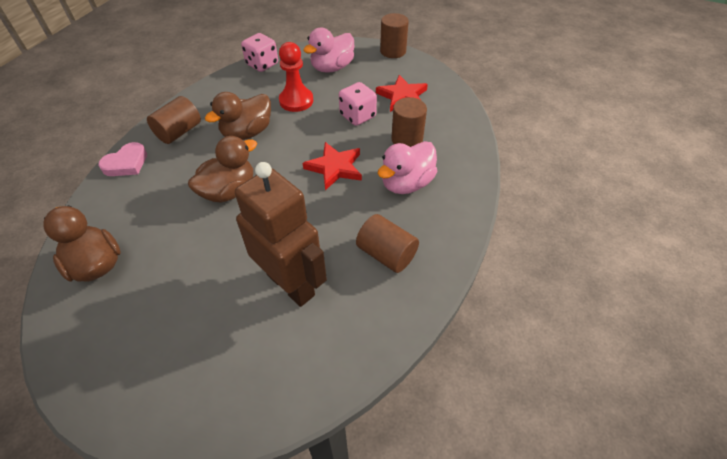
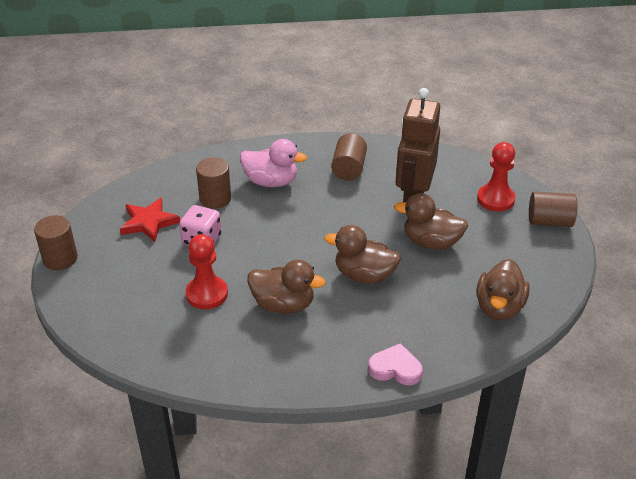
camera: 120 degrees left, 10 degrees down
brown cylinder [147,96,201,144] -> brown cylinder moved to [529,192,577,227]
pink dice [241,33,278,72] -> none
red star [303,142,362,190] -> none
pink duck [304,28,355,73] -> none
none -> brown duck [394,193,468,250]
none -> red pawn [477,142,515,211]

